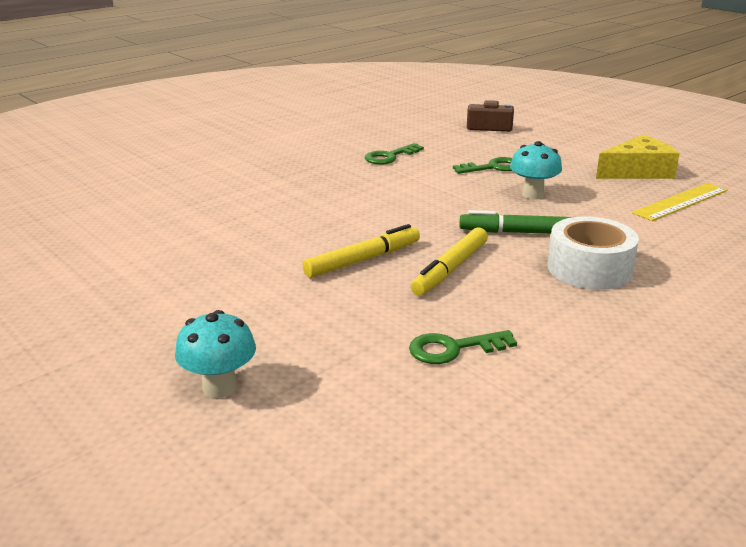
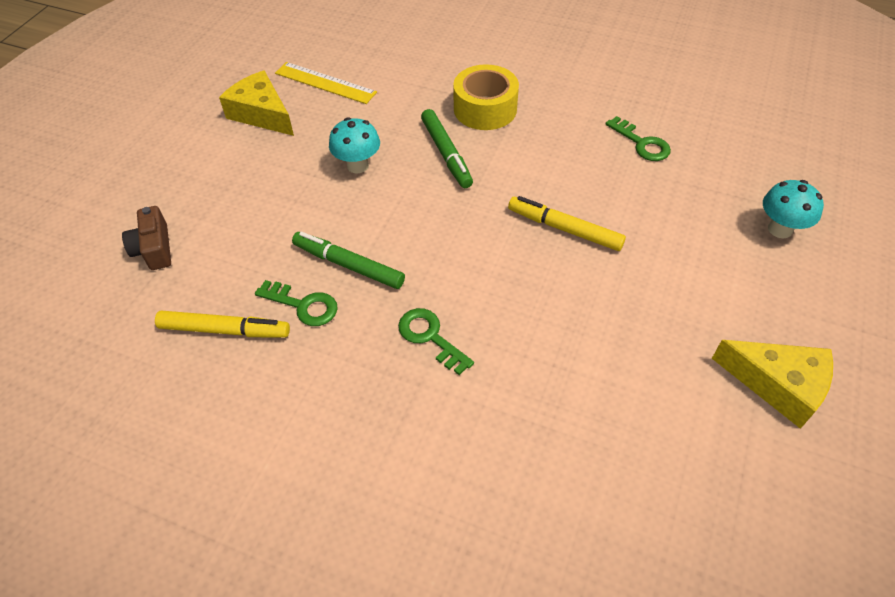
camera: 115 degrees left, 25 degrees up
yellow marker [411,228,488,296] -> yellow marker moved to [155,311,290,338]
green key [453,157,513,174] -> green key moved to [398,308,474,375]
white tape [548,216,639,290] -> yellow tape [453,64,519,130]
none -> green marker [292,232,405,289]
none -> yellow cheese [712,340,833,429]

